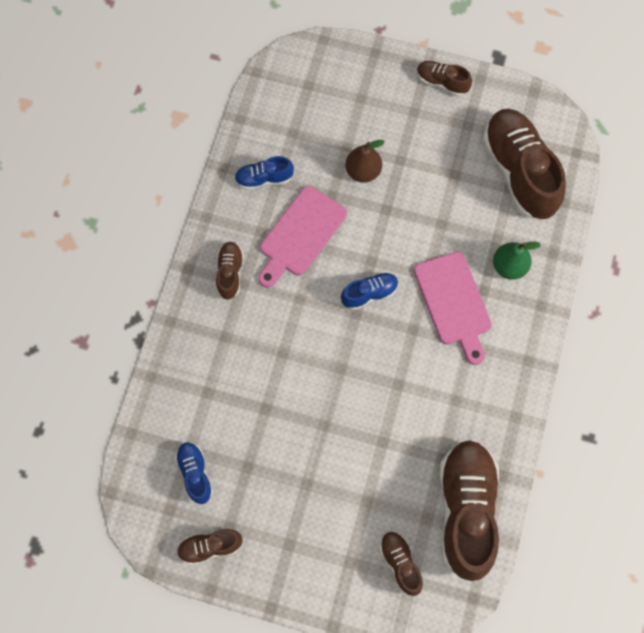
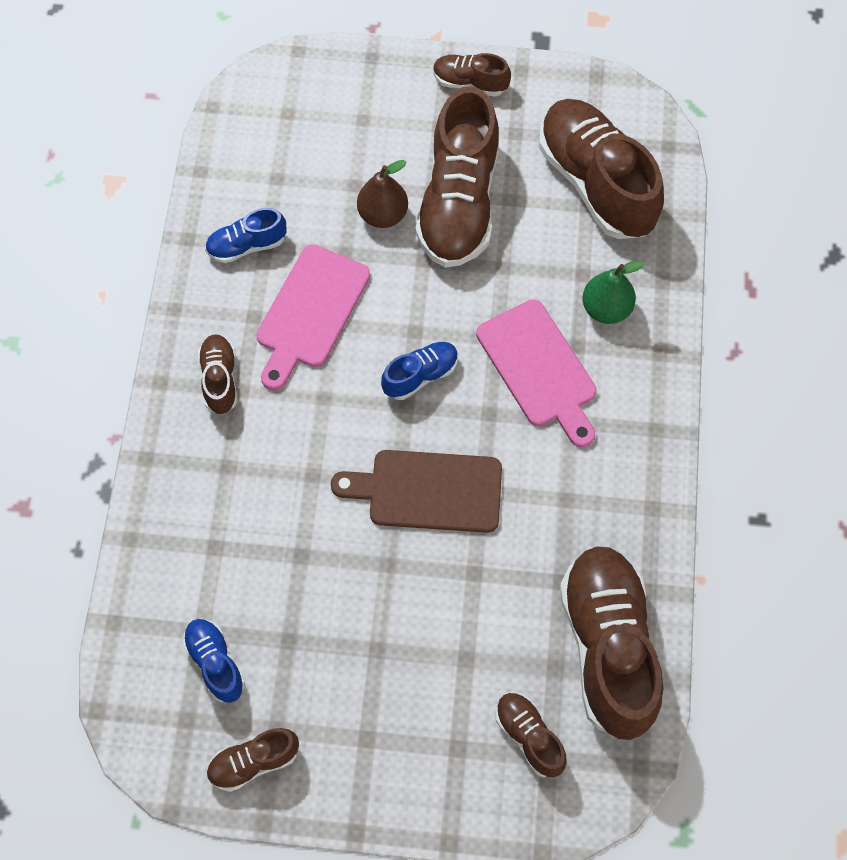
camera: 10 degrees left, 5 degrees down
none -> brown cutting board [331,450,502,533]
none -> brown shoe [415,86,499,268]

